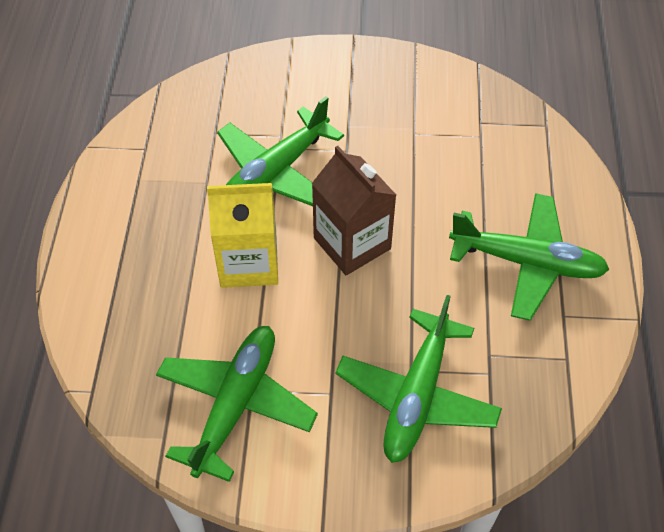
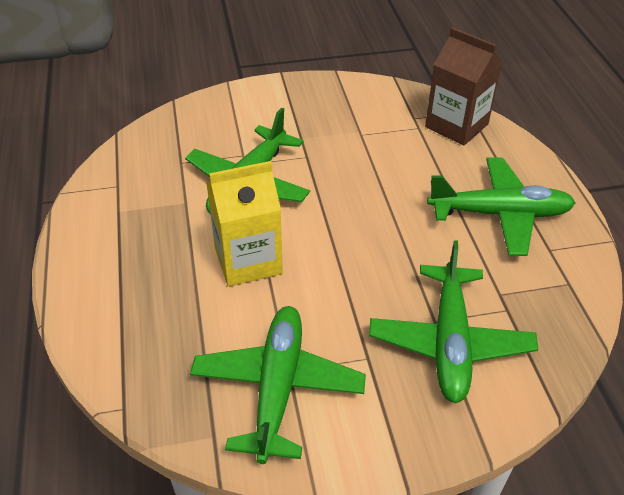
camera: 15 degrees left, 10 degrees down
brown carton [312,146,396,275] -> brown carton moved to [425,27,503,145]

